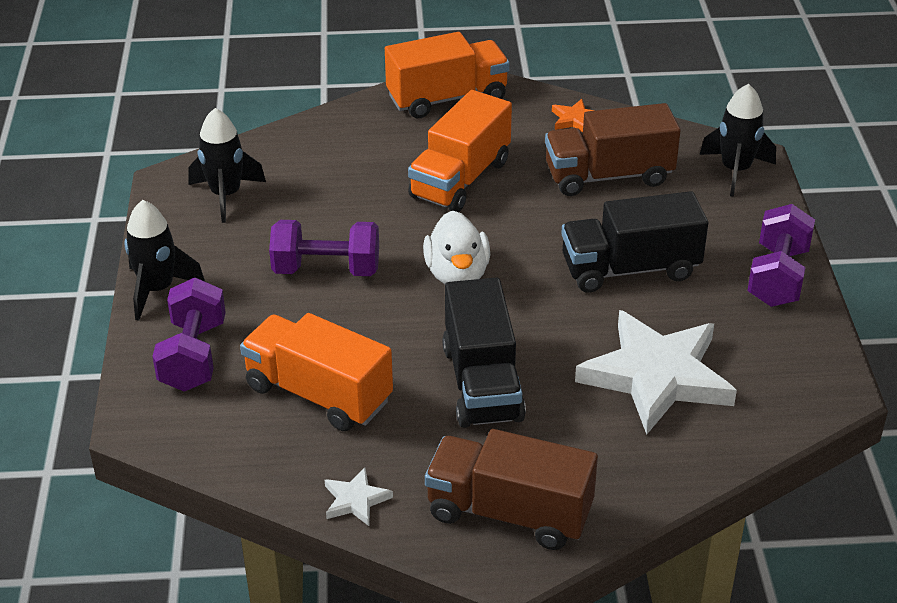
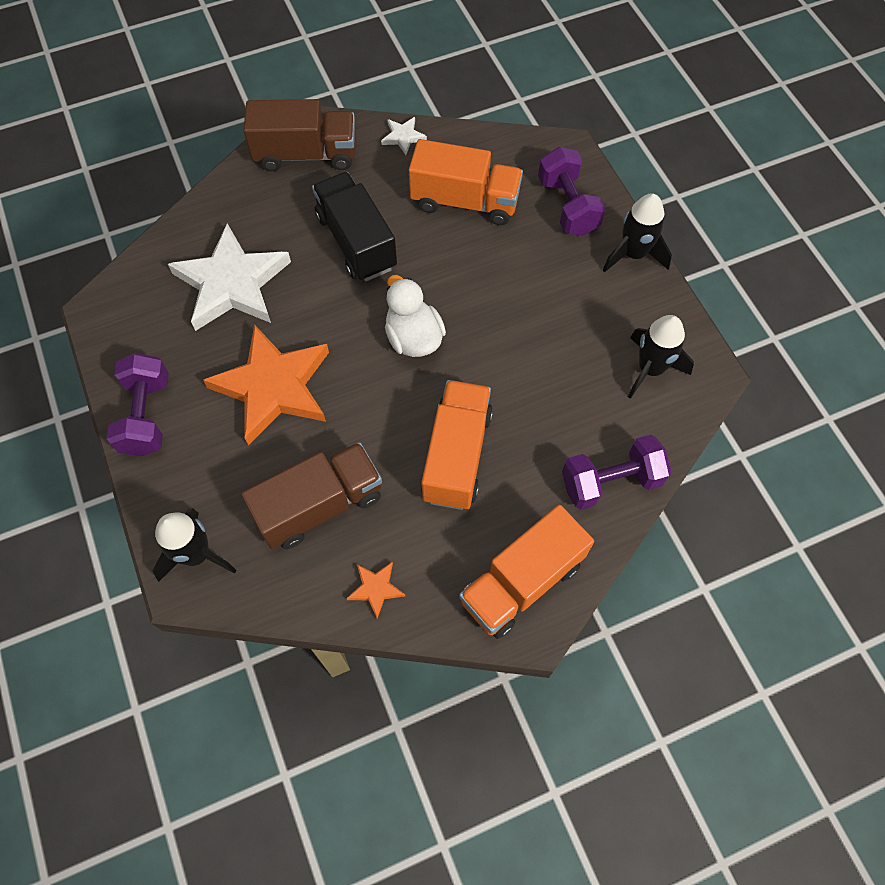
camera: 160 degrees right, 25 degrees up
purple dumbbell [269,220,379,276] -> purple dumbbell moved to [562,435,671,510]
black truck [561,191,708,293] -> orange star [203,324,329,445]

